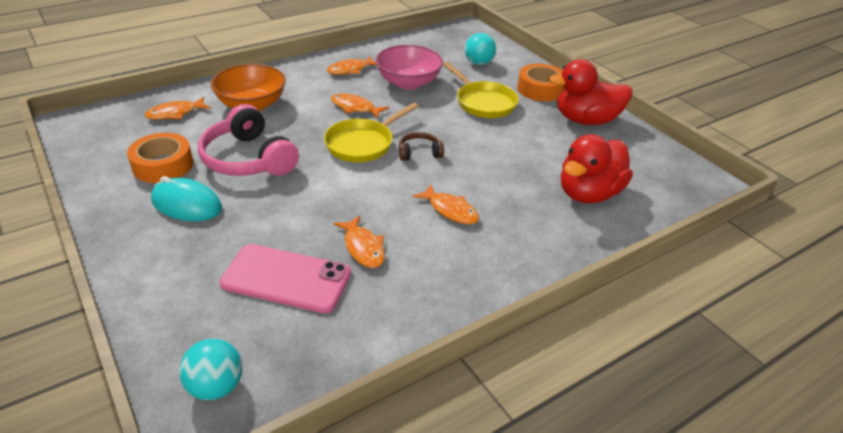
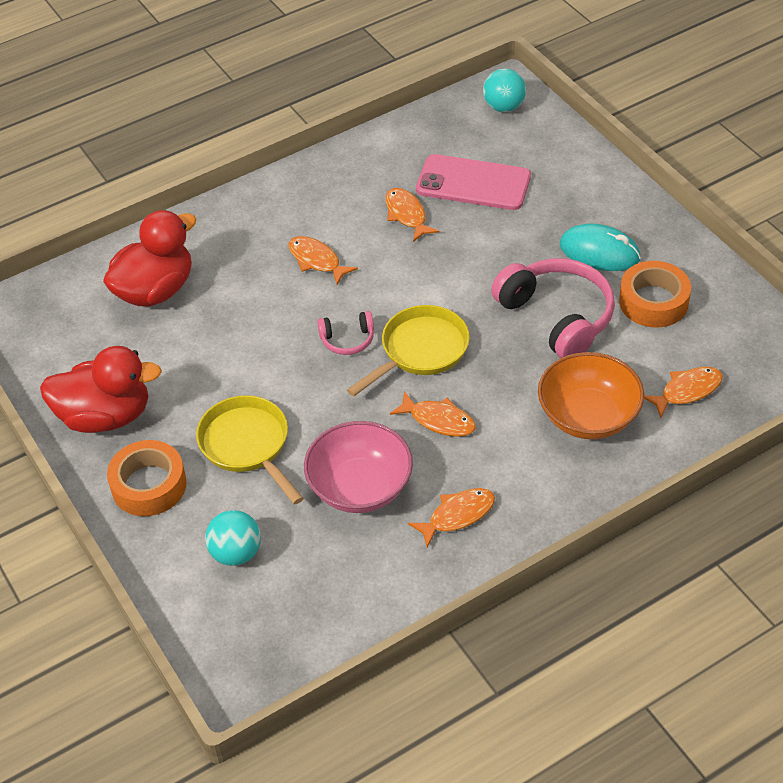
camera: 175 degrees left, 10 degrees up
brown headphones [399,132,444,161] -> pink headphones [317,311,374,355]

